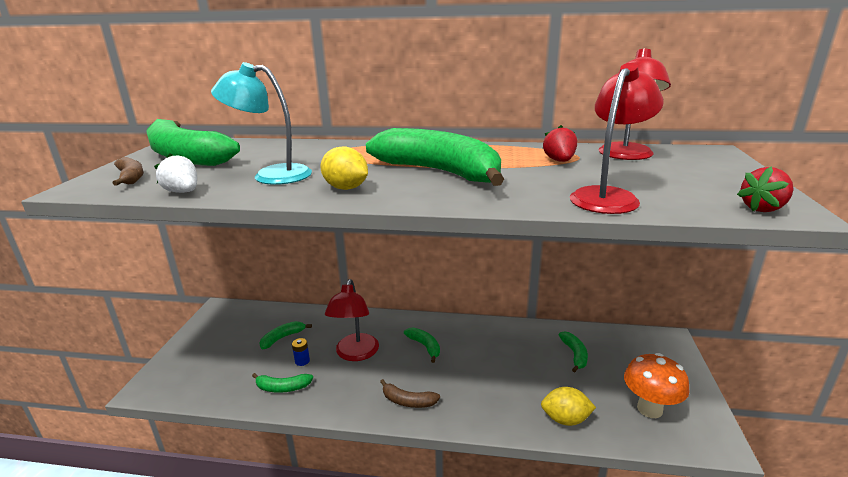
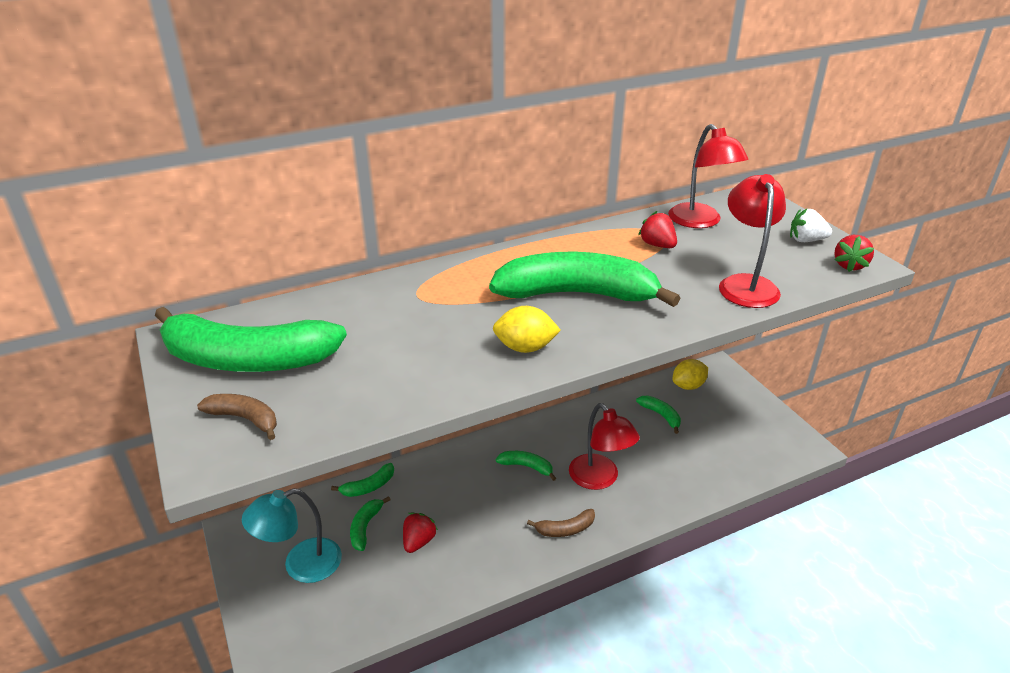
camera: 35 degrees left, 10 degrees up
white strawberry [154,153,197,193] -> white strawberry moved to [790,208,832,242]
turquoise lamp [211,62,312,185] -> turquoise lamp moved to [242,488,342,583]
green banana [252,373,313,393] -> green banana moved to [331,463,394,497]
blue battery [292,338,310,366] -> red strawberry [403,513,438,553]
red lamp [325,279,379,361] -> red lamp moved to [569,403,640,490]
yellow lemon [541,387,596,426] -> yellow lemon moved to [672,359,708,390]
orange mushroom [624,353,689,418] -> none

